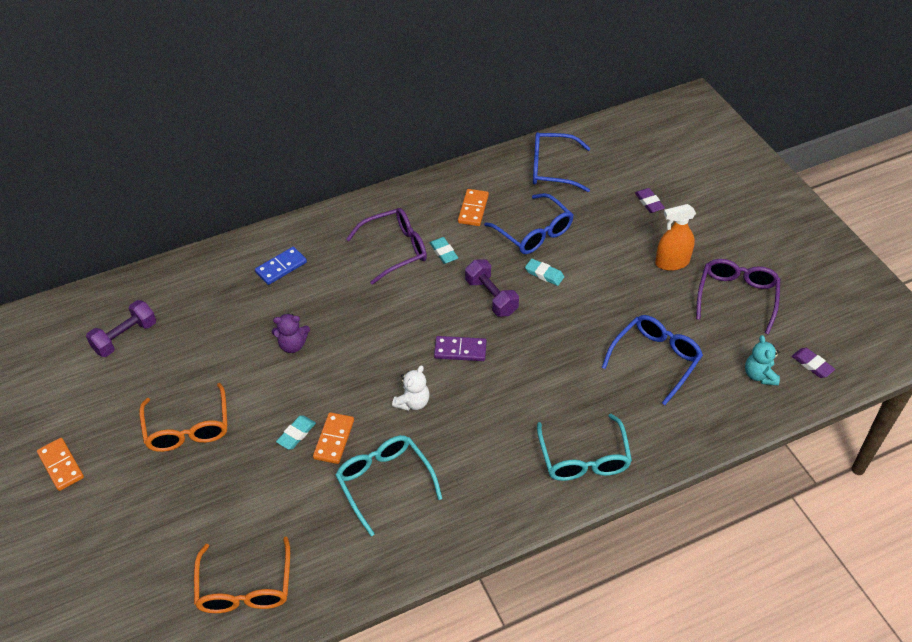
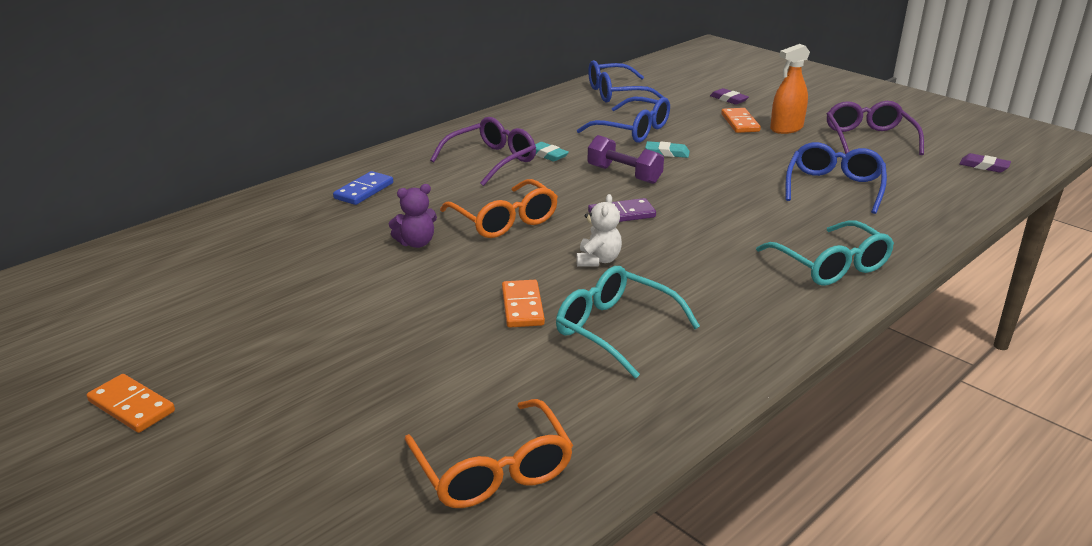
camera: 20 degrees left, 20 degrees down
purple dumbbell [86,300,156,357] -> none
orange glasses [139,383,227,452] -> orange glasses moved to [440,179,558,238]
turquoise eraser [276,415,316,449] -> none
orange domino [458,189,489,226] -> orange domino moved to [721,108,761,133]
turquoise teddy bear [745,335,780,386] -> none

